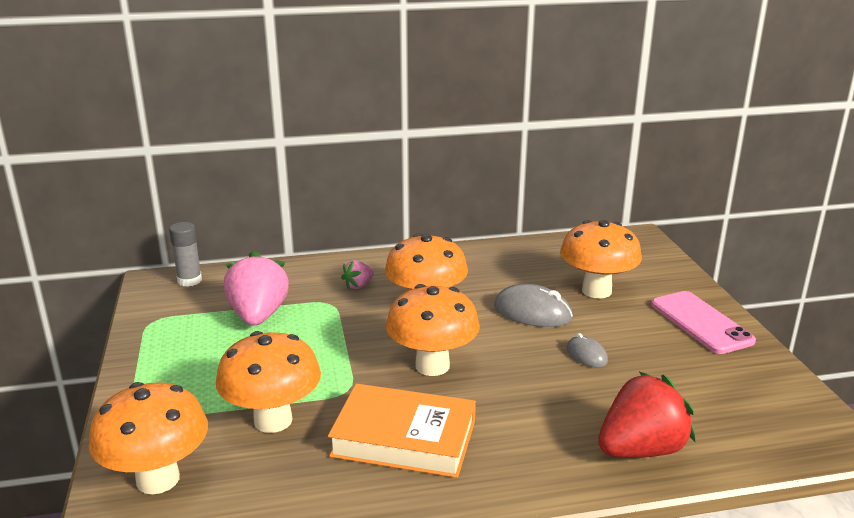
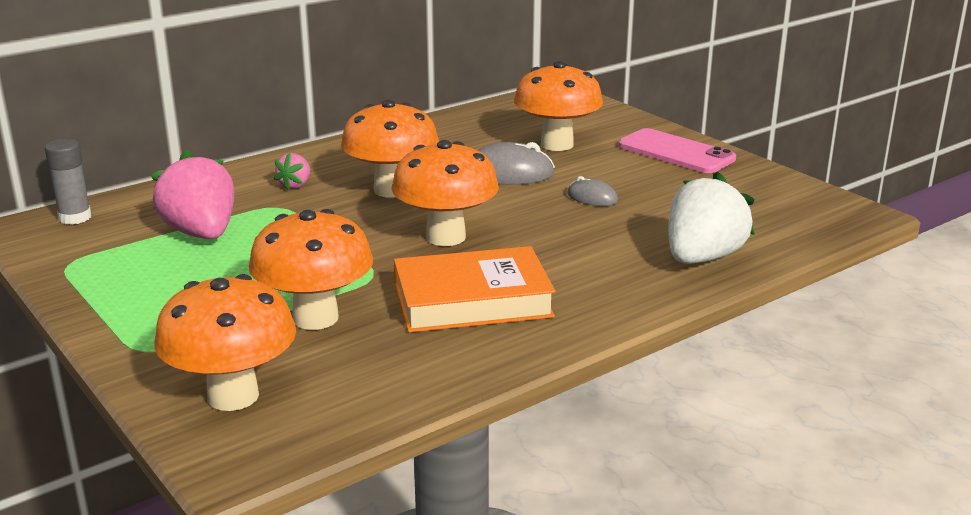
camera: 25 degrees left, 0 degrees up
red strawberry [598,372,695,458] -> white strawberry [668,171,755,264]

